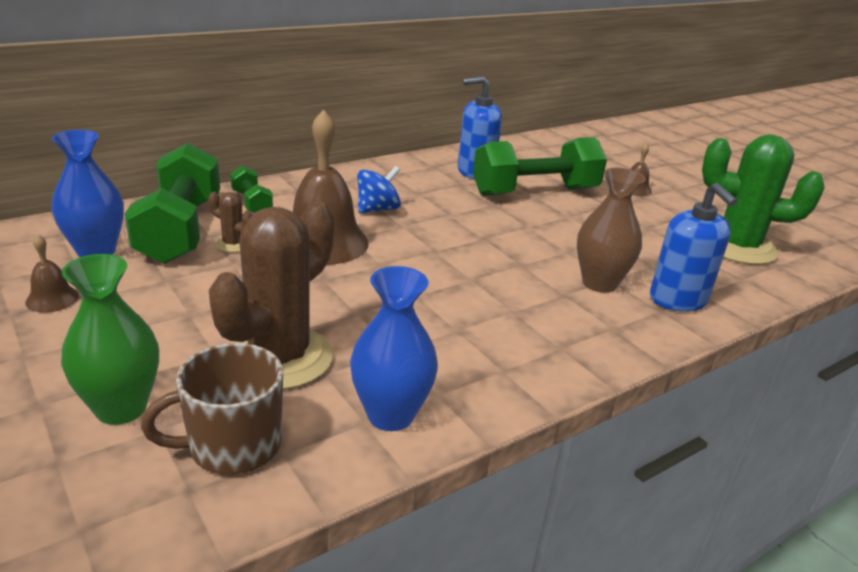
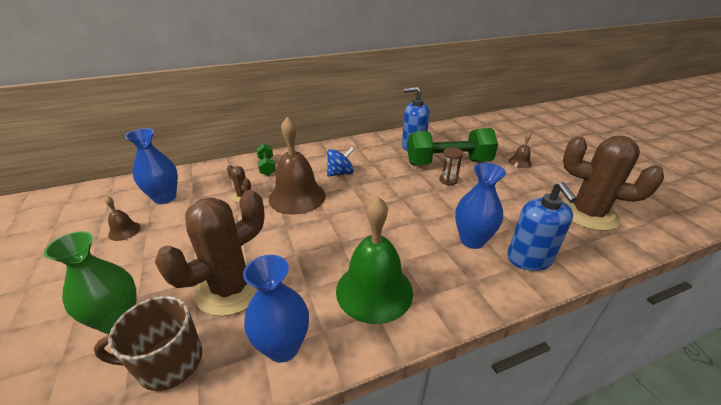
camera: 15 degrees right, 5 degrees up
green dumbbell [125,143,220,264] -> none
brown vase [577,168,646,293] -> blue vase [455,163,506,249]
green cactus [702,135,825,265] -> brown cactus [563,136,664,231]
none -> green bell [336,196,413,324]
none -> brown hourglass [439,147,463,185]

